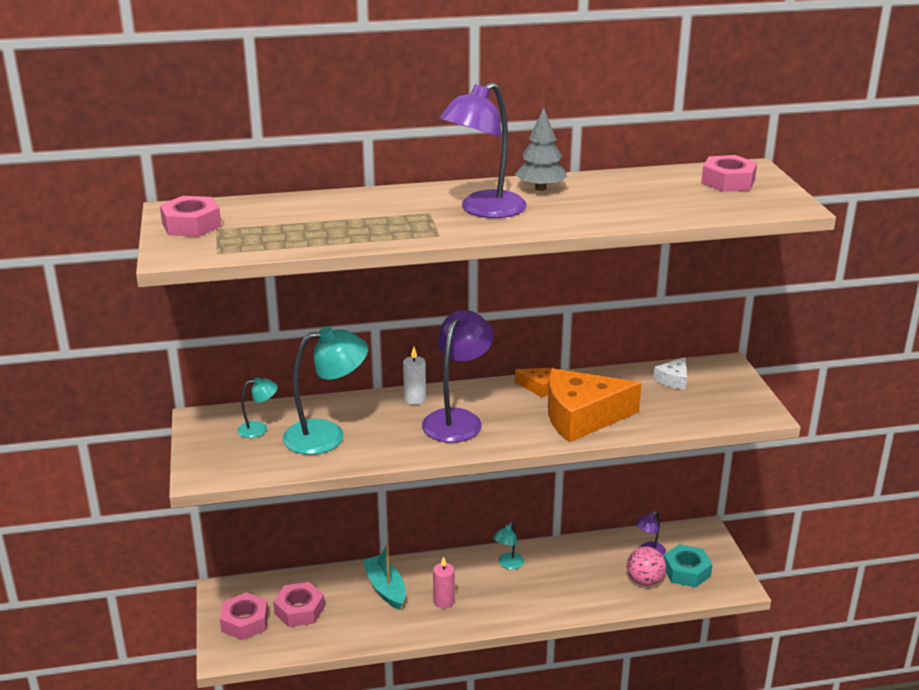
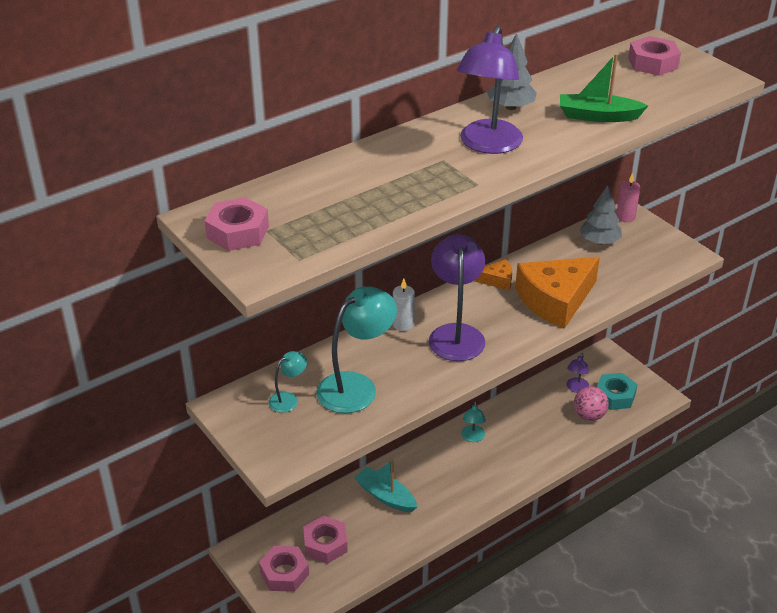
camera: 25 degrees left, 10 degrees up
pink candle [433,556,455,608] -> pink candle moved to [616,173,640,222]
white cheese [653,357,687,390] -> grey tree [580,185,622,244]
none -> green boat [560,54,648,122]

